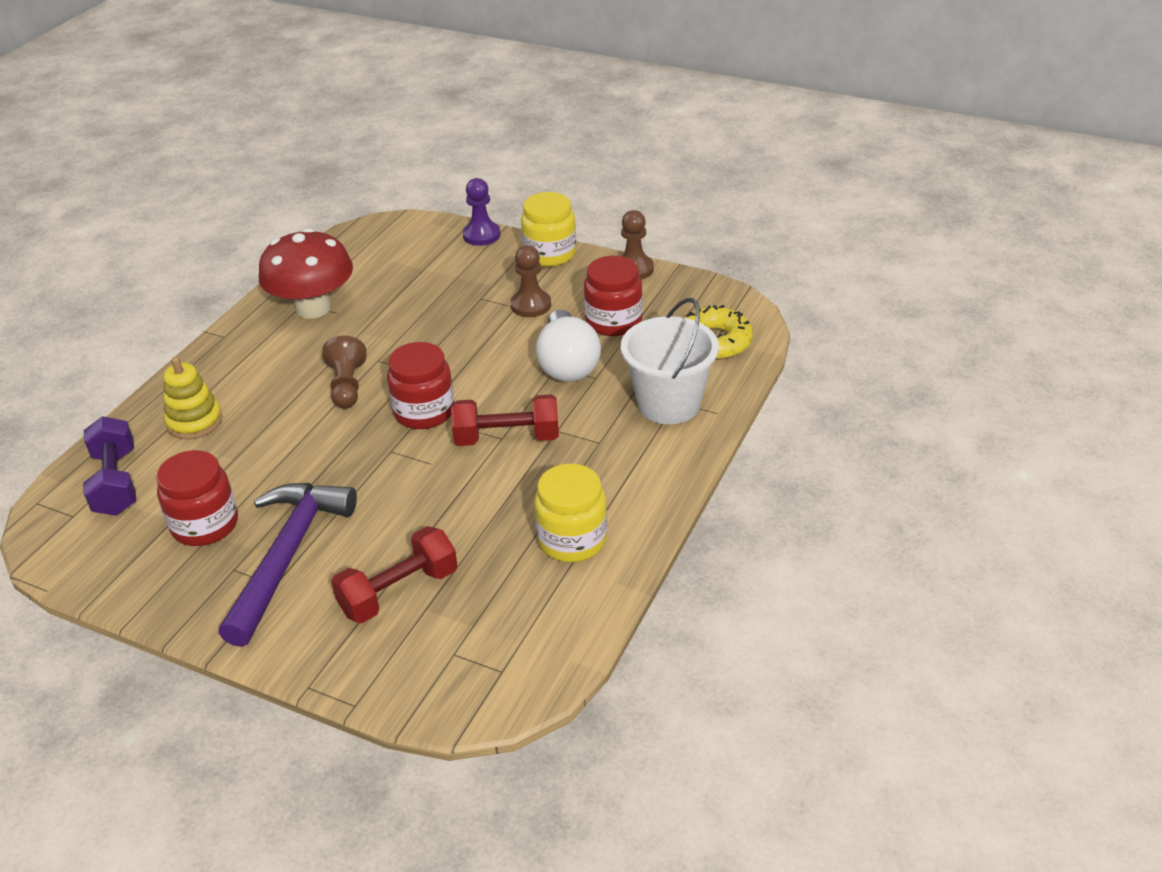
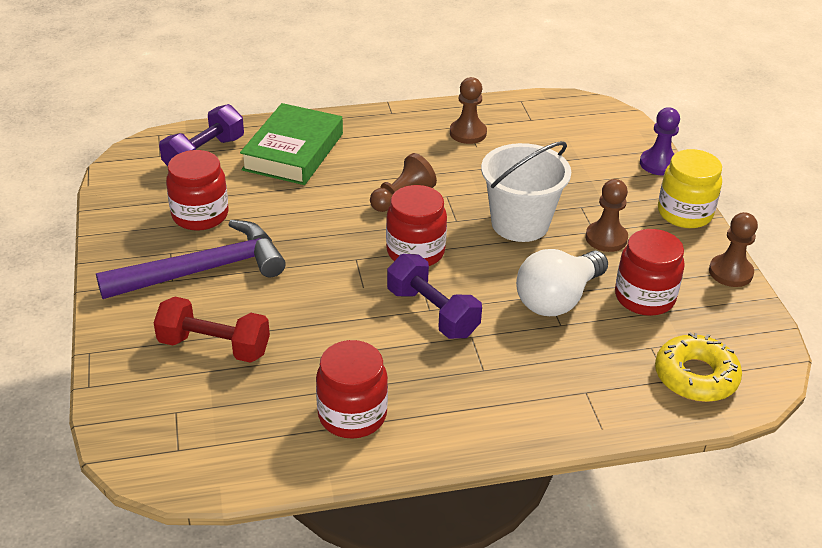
camera: 50 degrees right, 0 degrees up
yellow stacking toy [163,357,222,440] -> green book [240,103,343,185]
red mushroom [259,228,353,318] -> brown pawn [450,77,487,144]
red dumbbell [451,394,559,446] -> purple dumbbell [387,254,482,339]
yellow jar [534,464,607,562] -> red jar [316,340,388,439]
white bucket [621,298,719,424] -> white bucket moved to [481,141,571,242]

